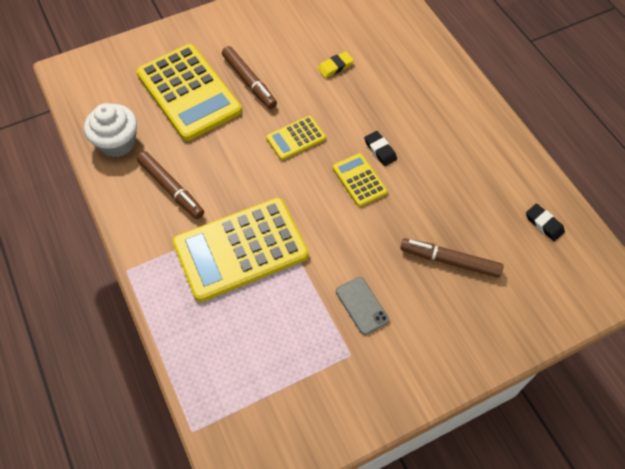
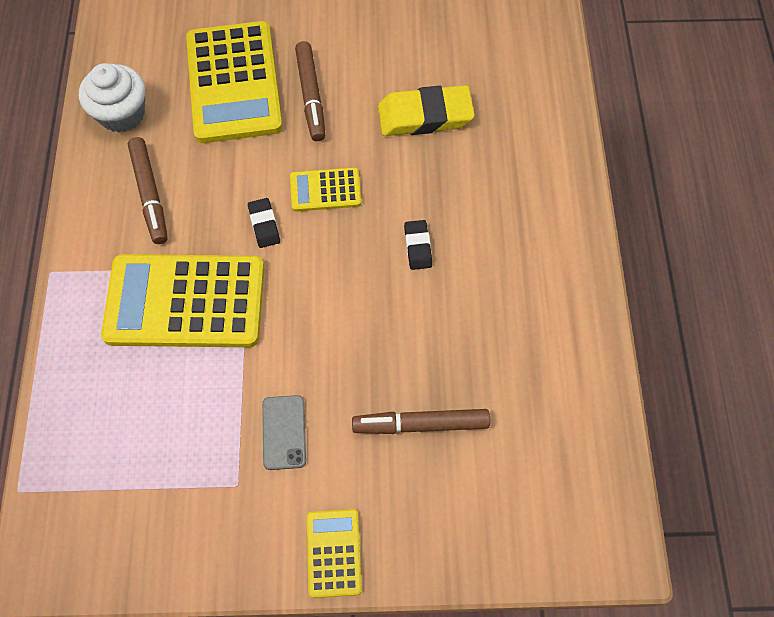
camera: 25 degrees right, 5 degrees up
yellow eraser [317,51,354,78] -> yellow eraser [378,85,475,136], size x1.98
yellow calculator [333,153,388,207] -> yellow calculator moved to [307,509,362,598]
brown marker [400,238,503,278] -> brown marker turned 45 degrees counterclockwise [352,409,490,434]
black eraser [526,203,565,241] -> black eraser moved to [248,198,280,248]

